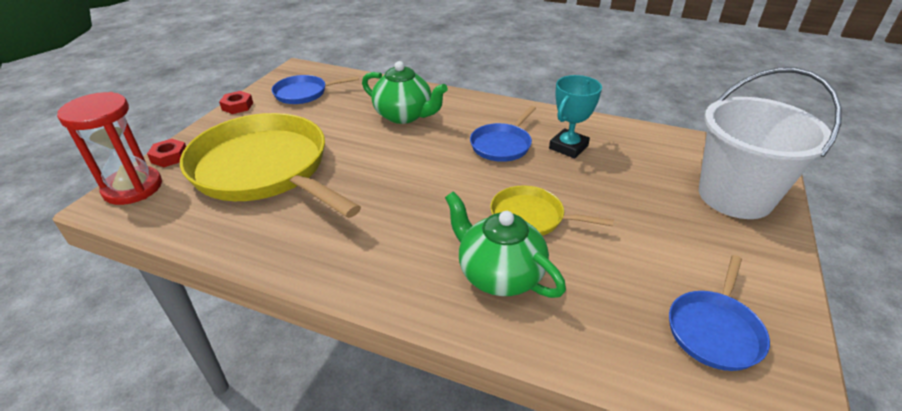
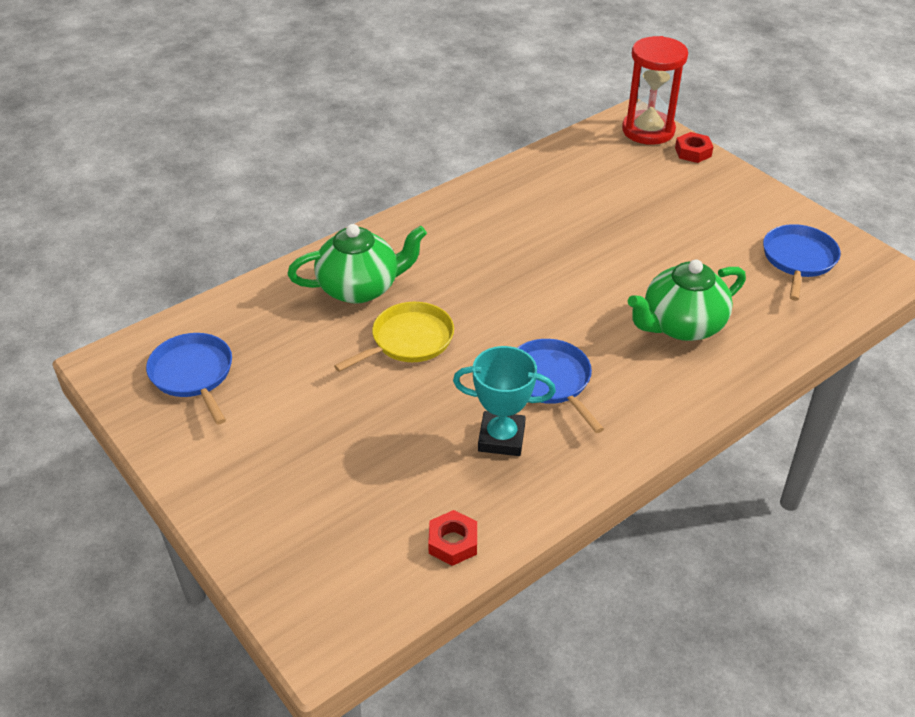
camera: 120 degrees right, 5 degrees up
yellow pan [180,113,361,218] -> none
red nut [219,91,253,114] -> red nut moved to [428,510,477,566]
turquoise trophy [549,75,602,159] -> turquoise trophy turned 60 degrees counterclockwise [453,346,556,456]
white bucket [699,68,842,219] -> none

